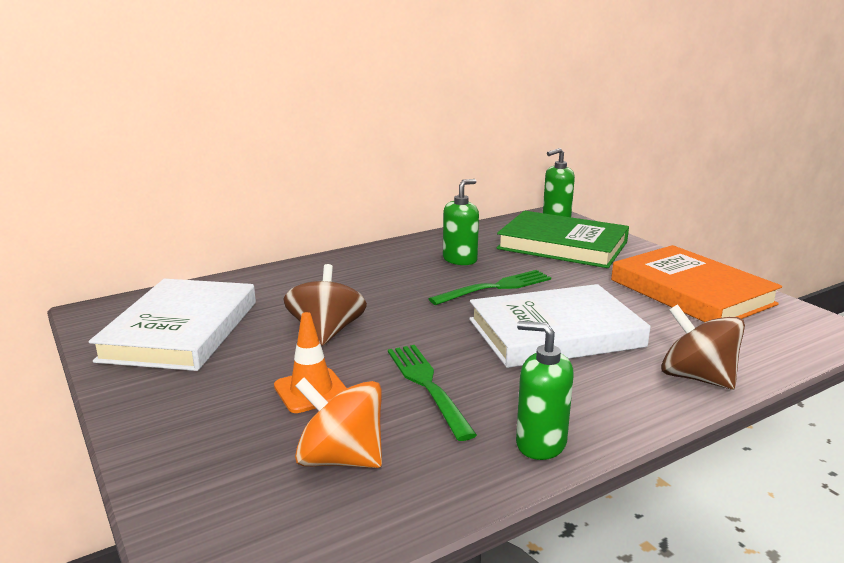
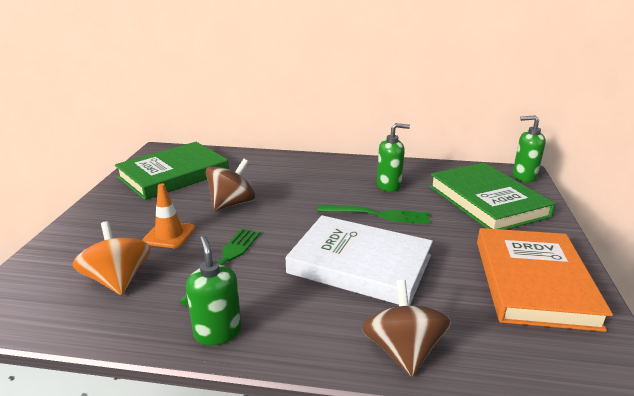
camera: 40 degrees right, 5 degrees up
white book [89,279,256,371] -> green book [115,142,229,200]

